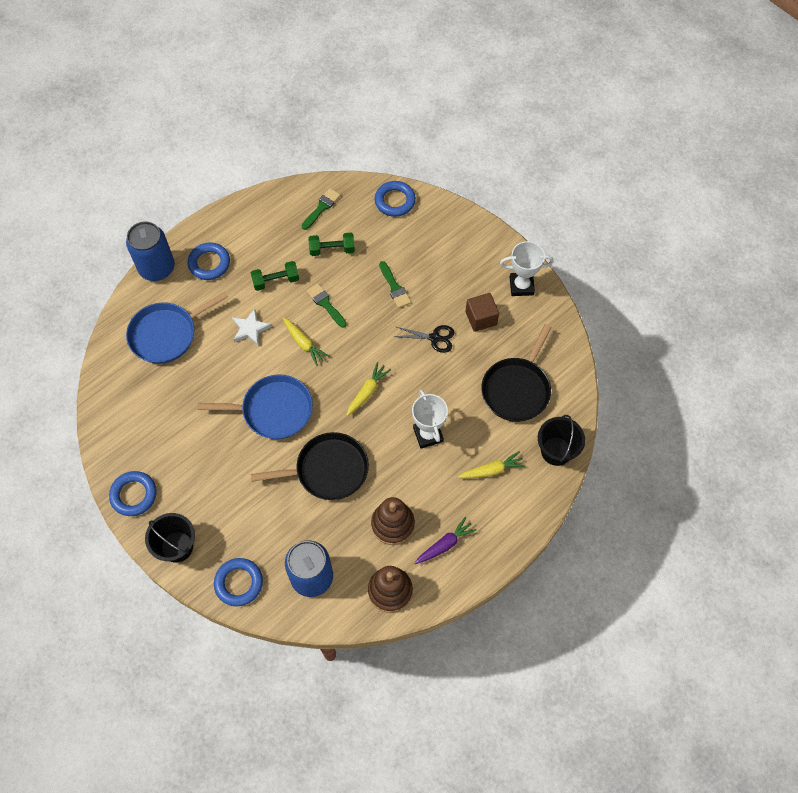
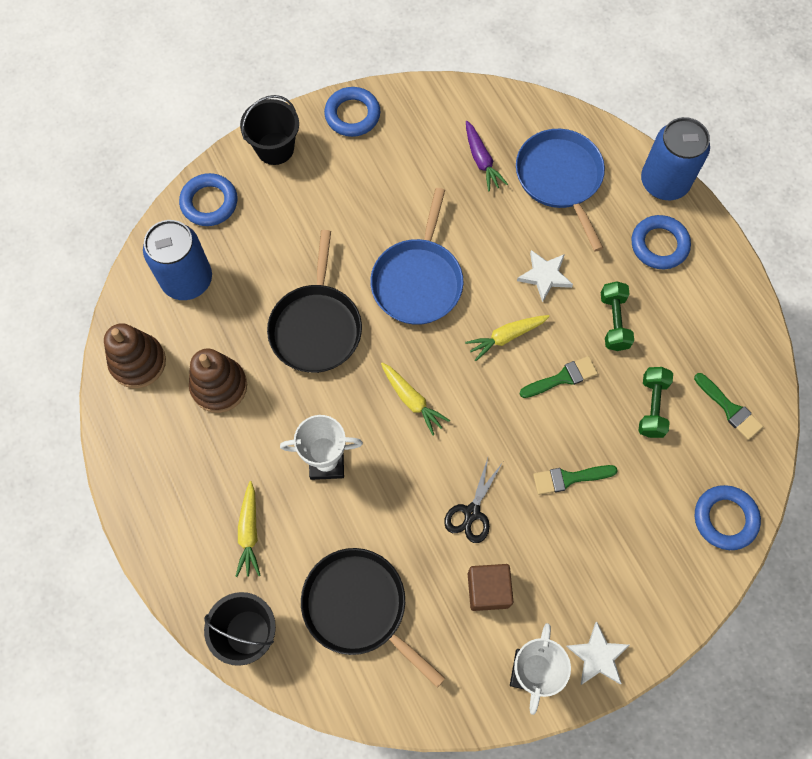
camera: 105 degrees right, 5 degrees up
purple carrot [415,517,476,564] -> purple carrot moved to [466,121,508,192]
none -> white star [566,622,630,685]

